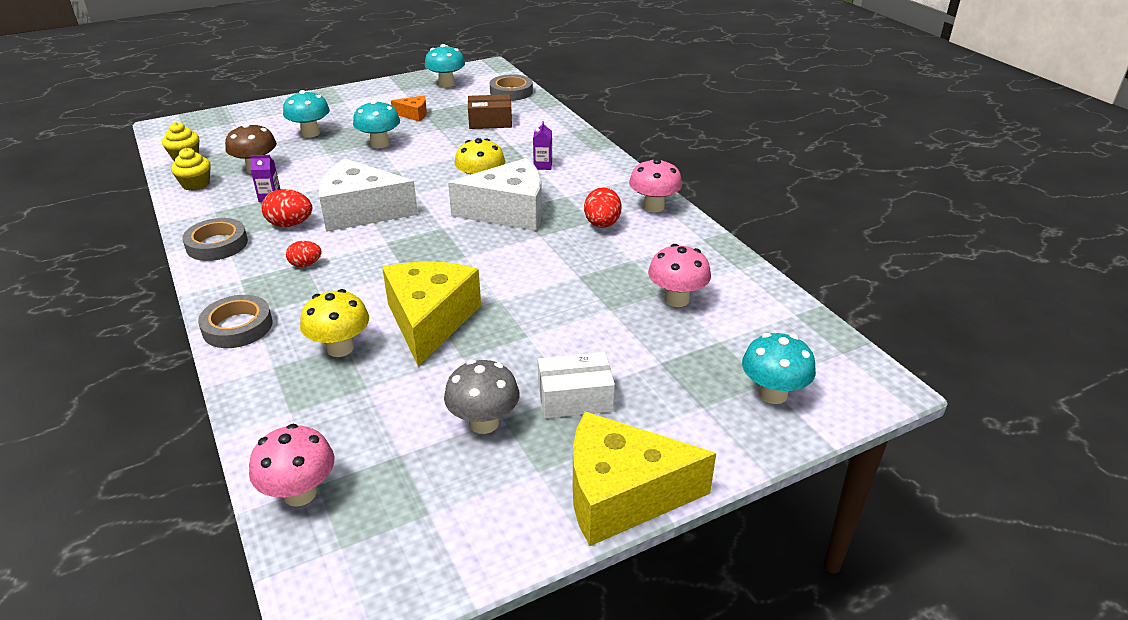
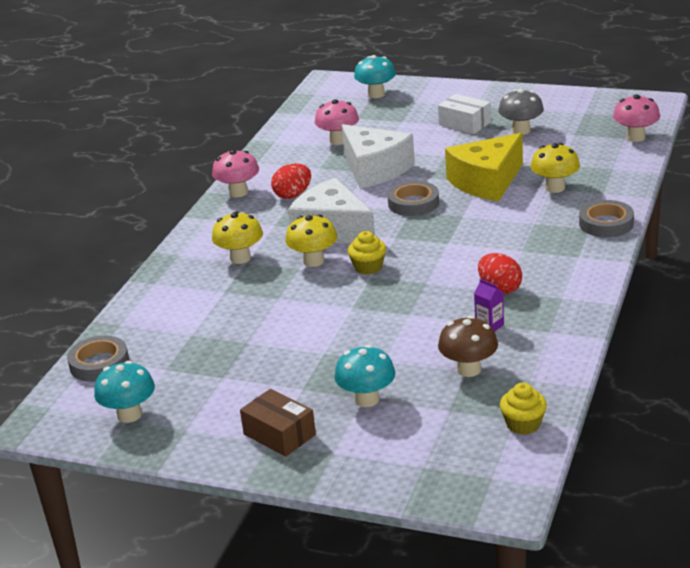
camera: 130 degrees left, 5 degrees down
yellow cupcake [171,148,211,191] -> yellow cupcake moved to [348,231,386,275]
grey tape [182,218,248,261] -> grey tape moved to [387,181,439,216]
red egg [286,241,322,267] -> none
white cheese [319,159,418,232] -> white cheese moved to [341,124,415,188]
turquoise mushroom [353,100,400,148] -> none
orange cheese [391,95,427,121] -> none
brown box [468,94,512,129] -> brown box moved to [240,389,316,457]
purple carton [533,121,552,170] -> yellow mushroom [212,211,263,264]
yellow cheese [573,411,716,546] -> none

